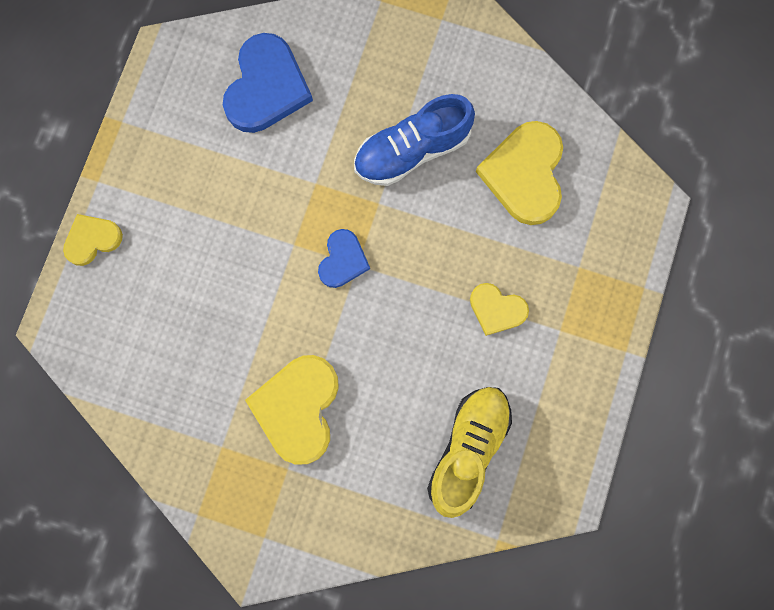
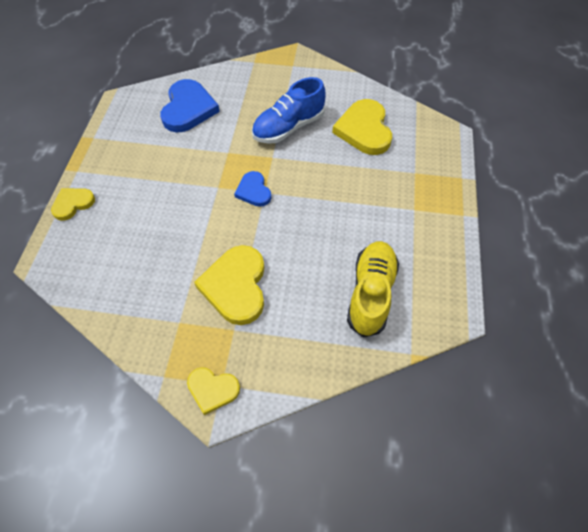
camera: 10 degrees left, 20 degrees down
blue heart [318,229,370,288] -> blue heart turned 150 degrees clockwise [234,171,271,207]
yellow heart [470,283,529,336] -> yellow heart moved to [187,368,240,415]

